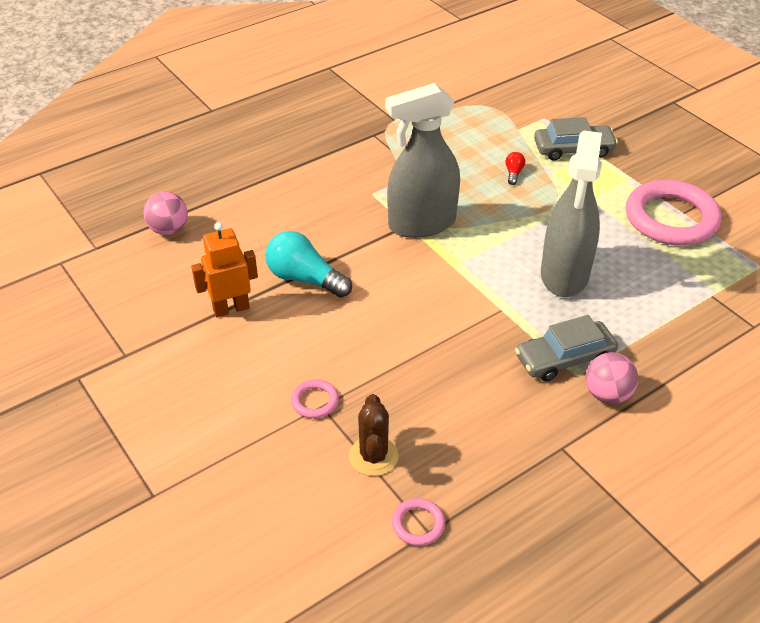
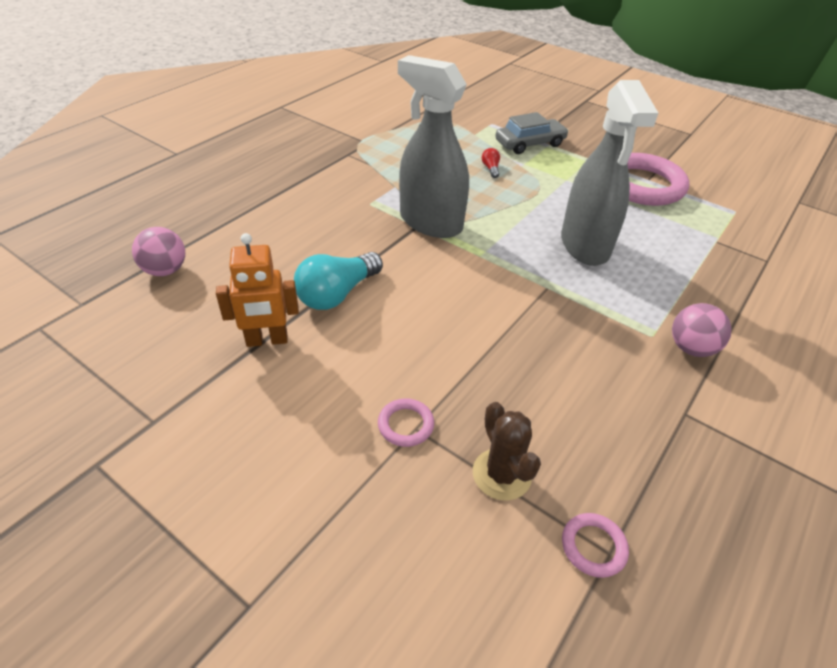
camera: 20 degrees left, 0 degrees up
orange robot [191,222,258,317] -> orange robot turned 150 degrees counterclockwise [216,233,299,347]
turquoise light bulb [265,231,352,298] -> turquoise light bulb turned 60 degrees counterclockwise [294,252,383,310]
grey spray bottle [385,83,460,238] -> grey spray bottle turned 75 degrees clockwise [398,55,469,238]
grey car [515,315,618,381] -> none

